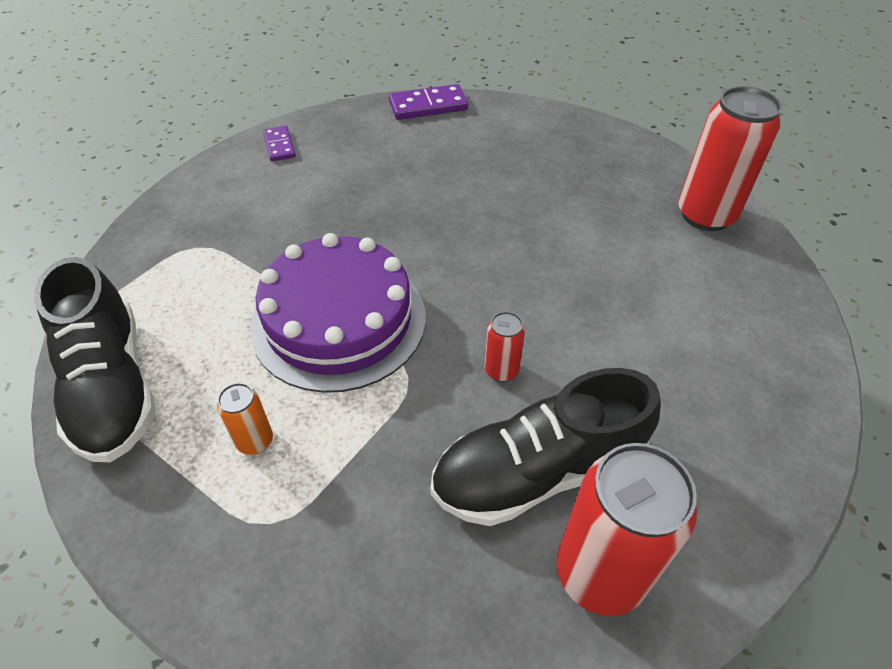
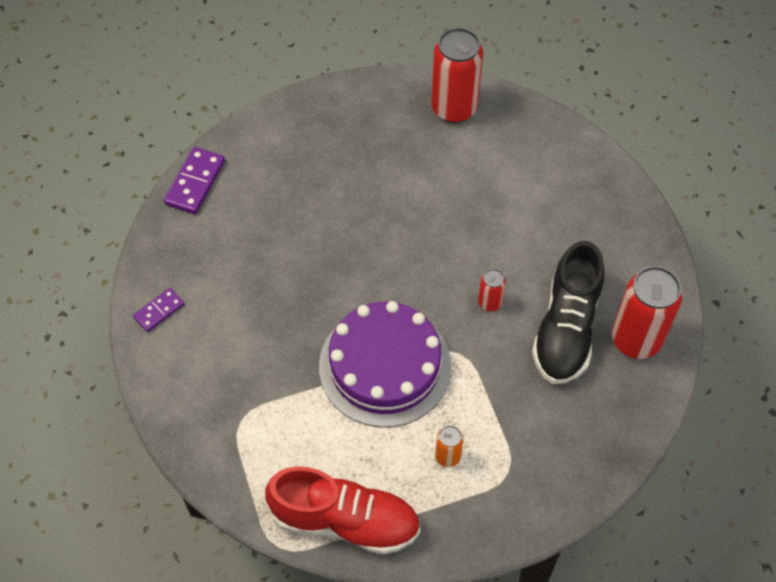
camera: 55 degrees left, 10 degrees up
black shoe [34,257,156,462] -> red shoe [265,466,421,554]
purple domino [263,126,296,162] -> purple domino turned 60 degrees counterclockwise [133,288,184,332]

